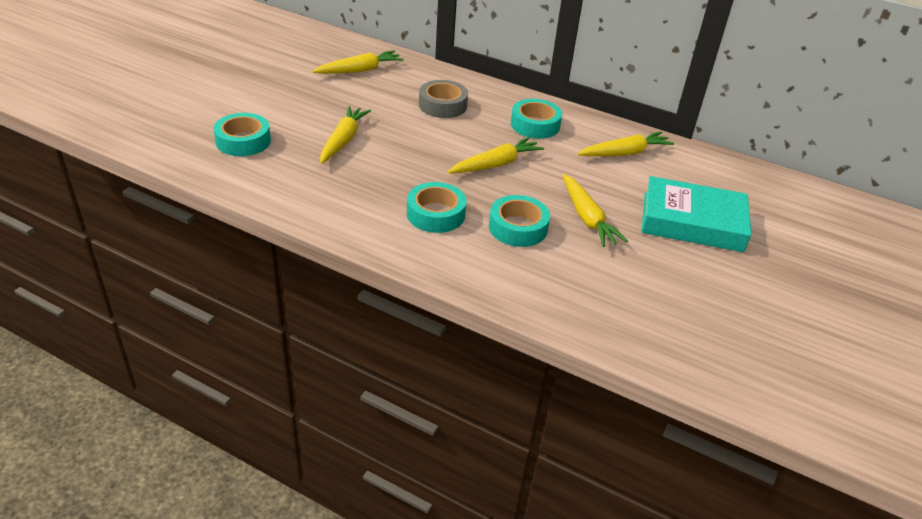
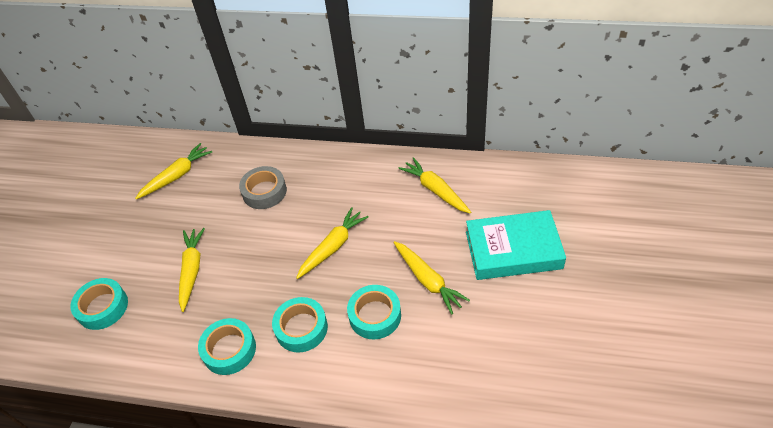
camera: 10 degrees left, 10 degrees up
turquoise tape [511,99,562,138] -> turquoise tape moved to [198,318,256,375]
yellow carrot [577,132,674,156] -> yellow carrot turned 90 degrees counterclockwise [398,157,471,214]

